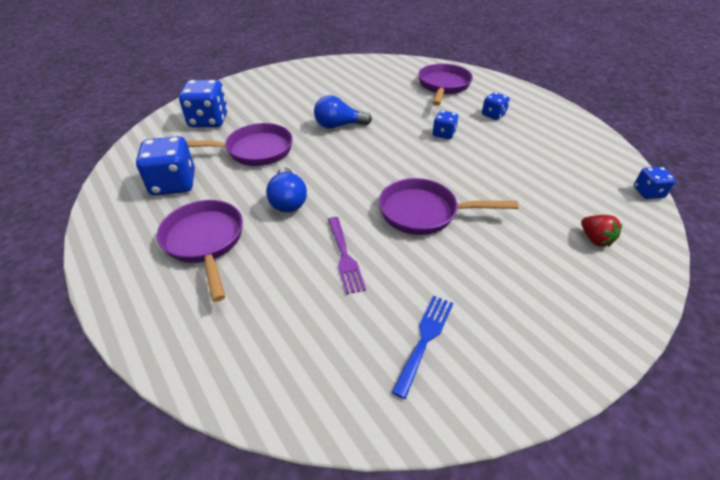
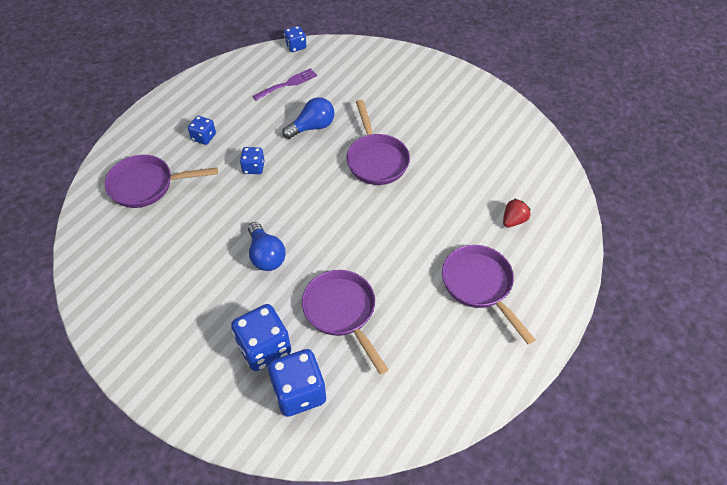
camera: 110 degrees left, 10 degrees up
blue dice [136,136,195,196] -> blue dice moved to [231,304,291,371]
purple pan [157,200,243,302] -> purple pan turned 105 degrees clockwise [442,245,535,344]
blue light bulb [266,167,307,213] -> blue light bulb moved to [282,97,334,139]
purple fork [328,217,366,294] -> purple fork moved to [253,68,317,101]
blue fork [392,296,453,399] -> none
red strawberry [581,215,622,247] -> red strawberry moved to [503,198,531,227]

